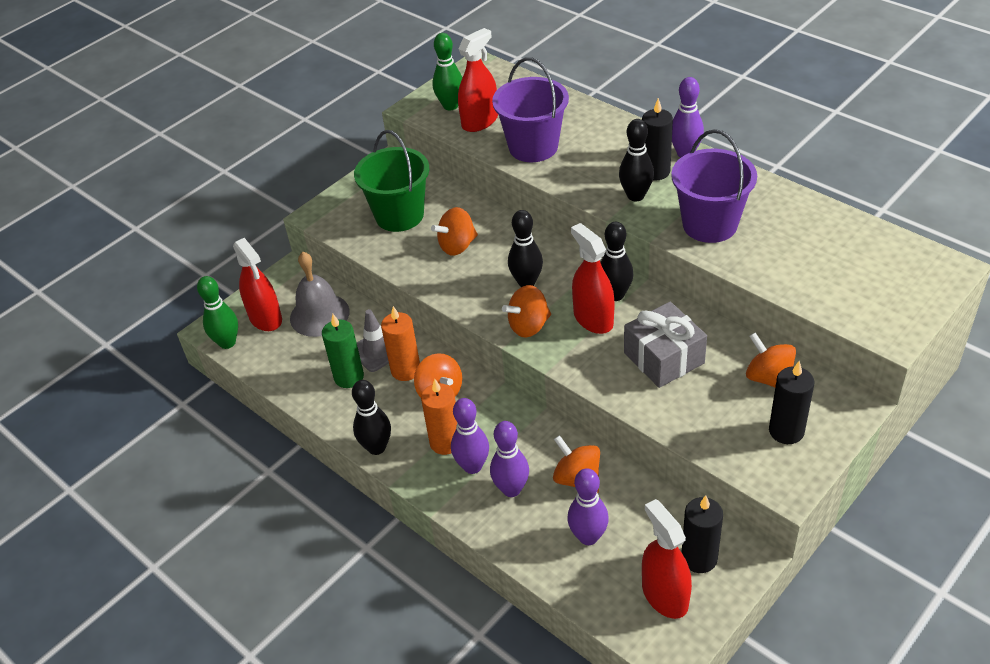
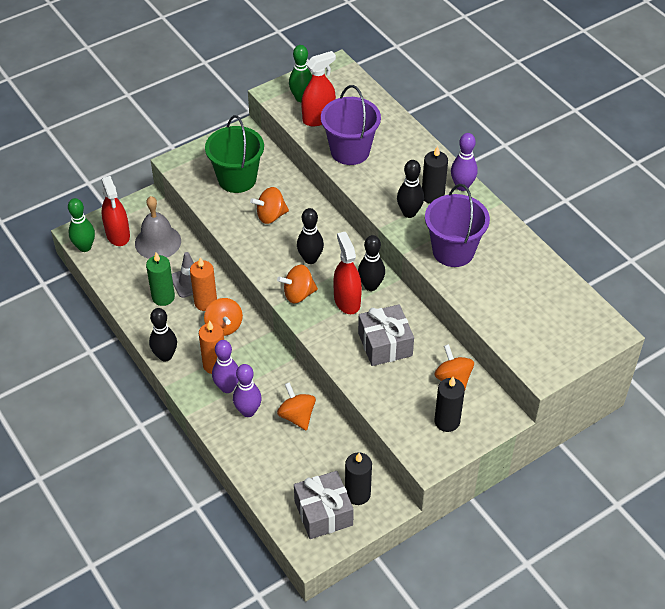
camera: 10 degrees right, 5 degrees up
purple bowling pin [567,468,609,545] -> none
red spray bottle [642,499,692,619] -> grey gift [294,471,354,539]

